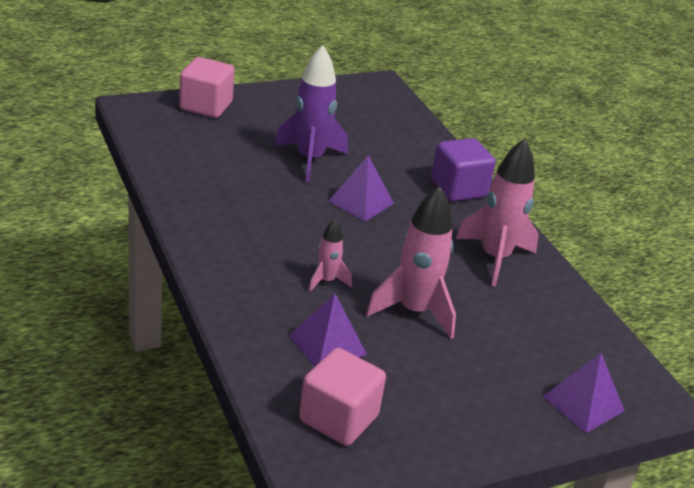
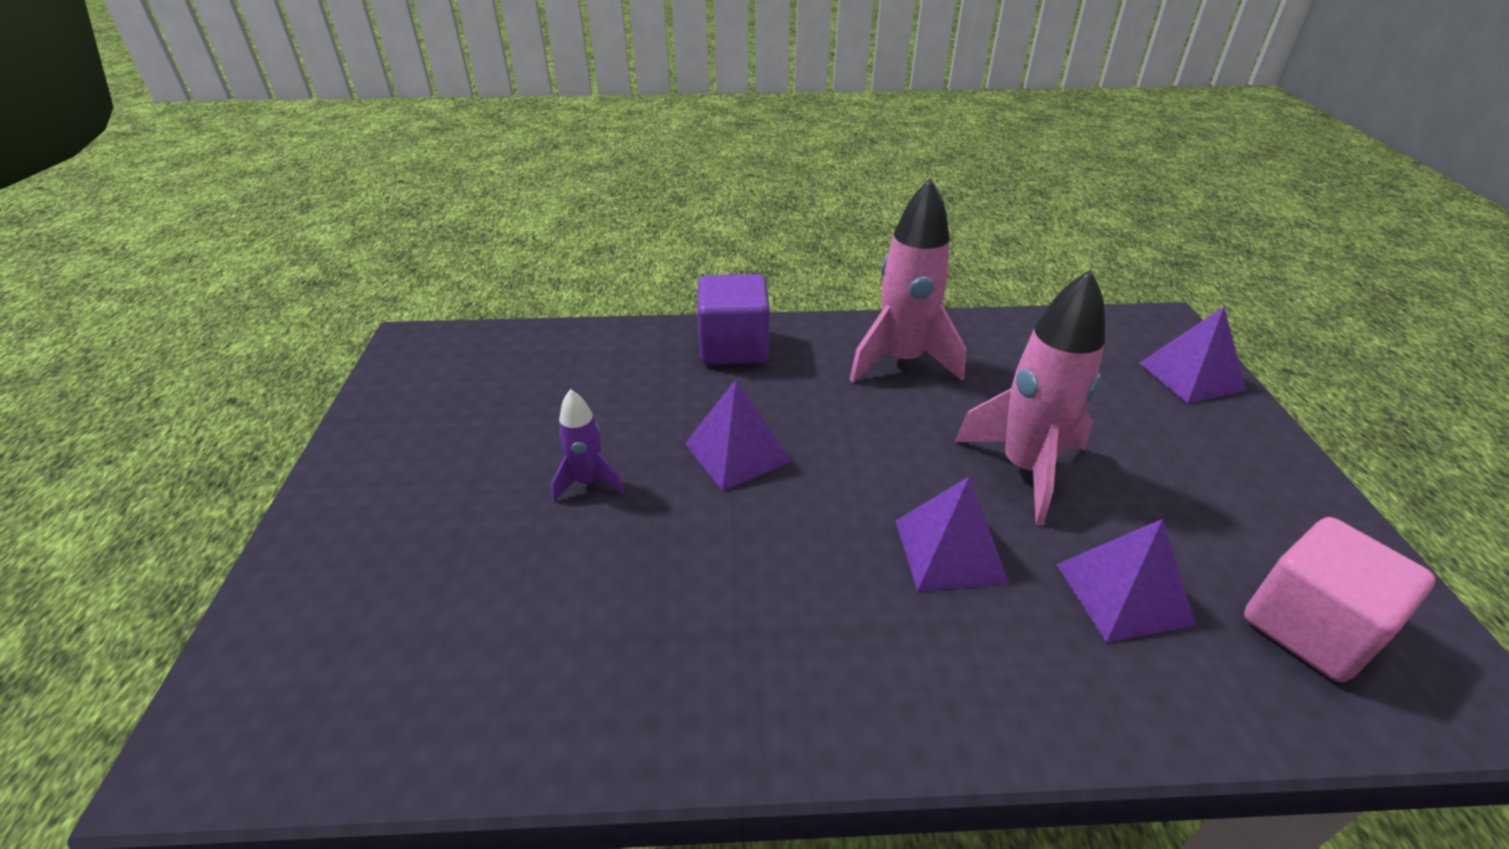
camera: 65 degrees left, 5 degrees up
pink cube [179,57,234,118] -> none
purple rocket [275,45,348,183] -> purple rocket [551,389,625,501], size x0.52
pink rocket [308,219,352,292] -> purple pyramid [896,476,1009,591]

